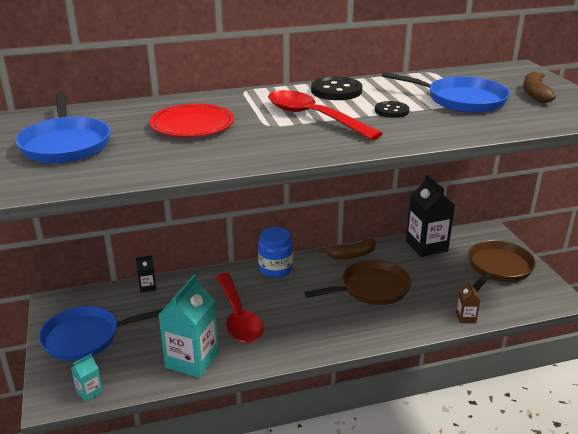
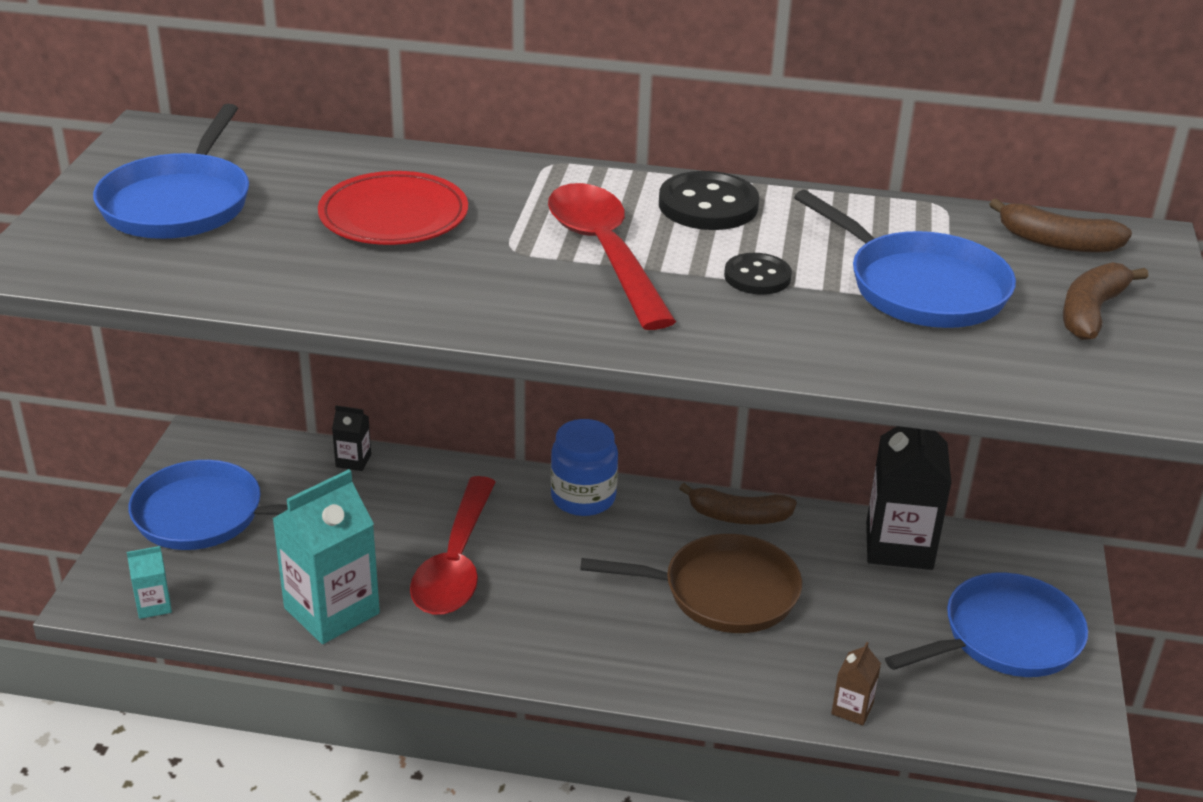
camera: 25 degrees right, 5 degrees up
brown pan [468,240,536,291] -> blue pan [885,573,1088,677]
none -> brown banana [990,199,1132,253]

